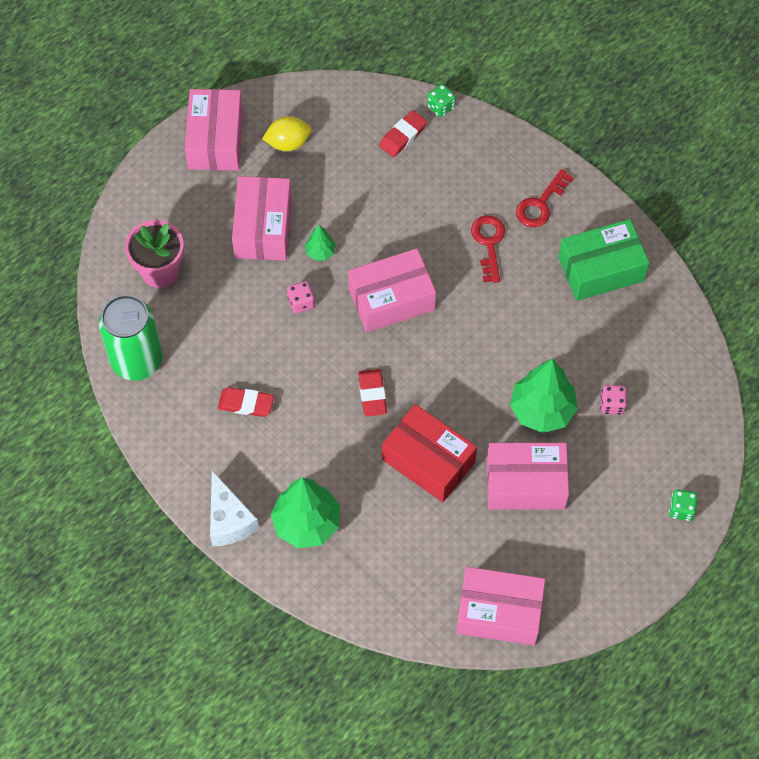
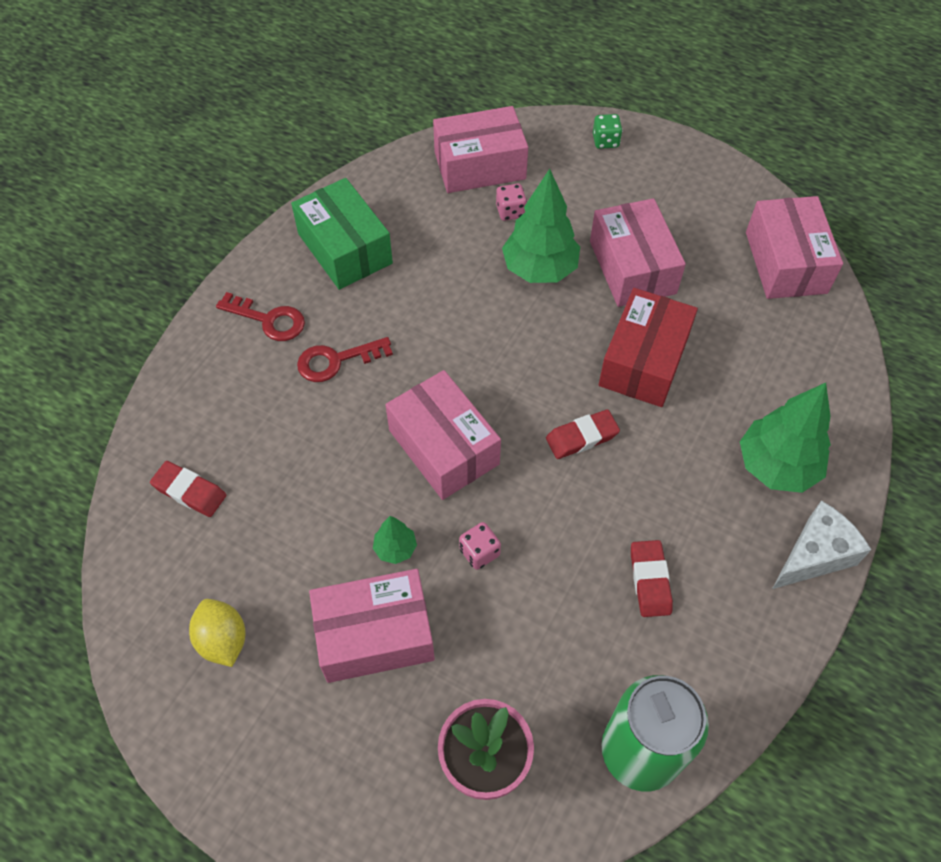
camera: 105 degrees left, 5 degrees down
pink box [185,89,243,171] -> pink box moved to [433,106,528,193]
green dice [427,84,456,117] -> none

